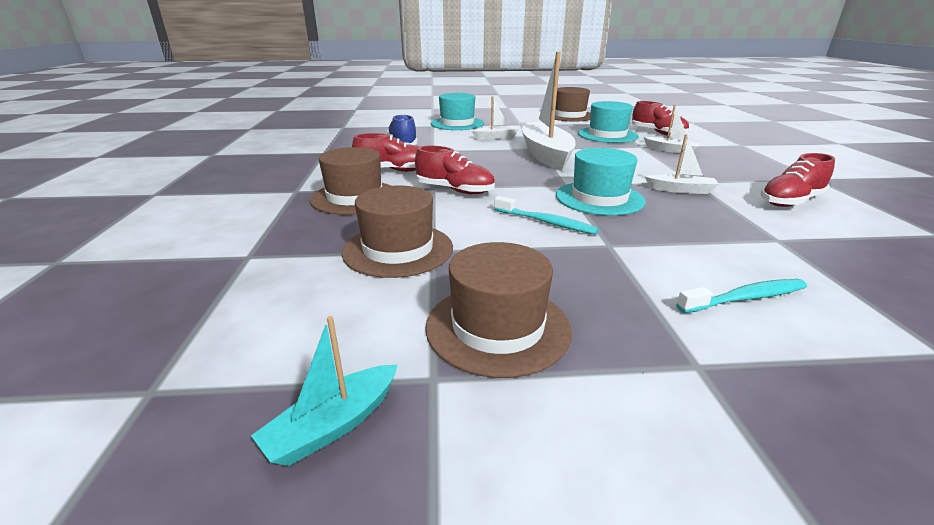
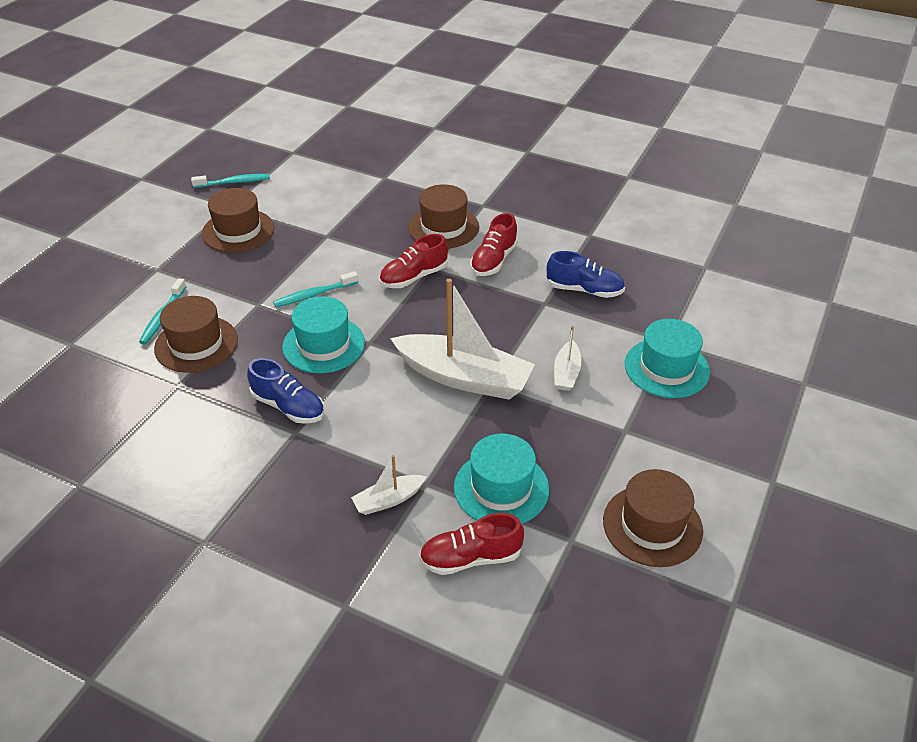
camera: 120 degrees right, 15 degrees up
turquoise boat [251,316,398,466] -> turquoise toothbrush [191,174,270,188]
brown hat [342,186,453,278] -> brown hat moved to [154,296,238,373]
white boat [645,134,719,194] -> blue shoe [247,358,324,424]
red shoe [761,153,835,207] -> none

